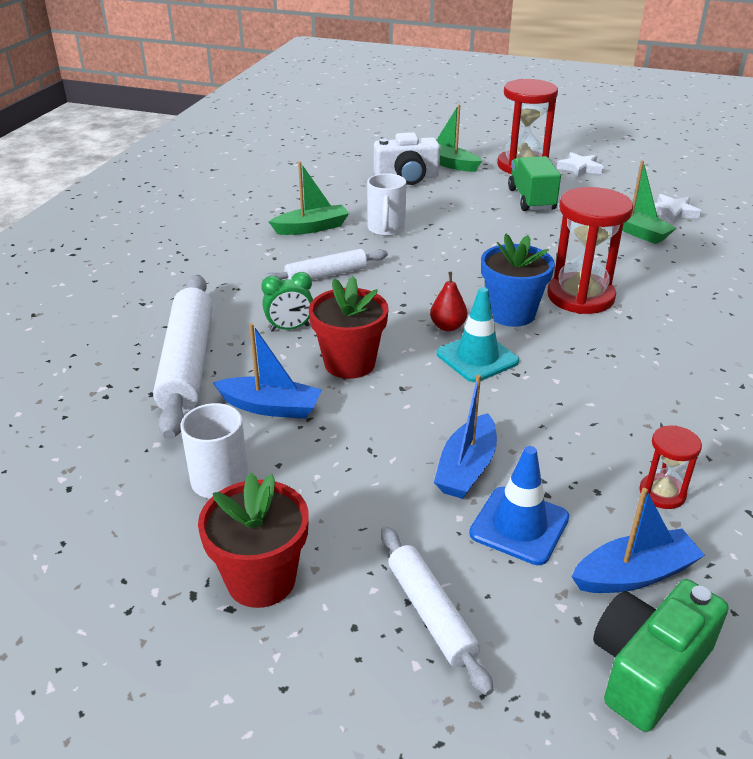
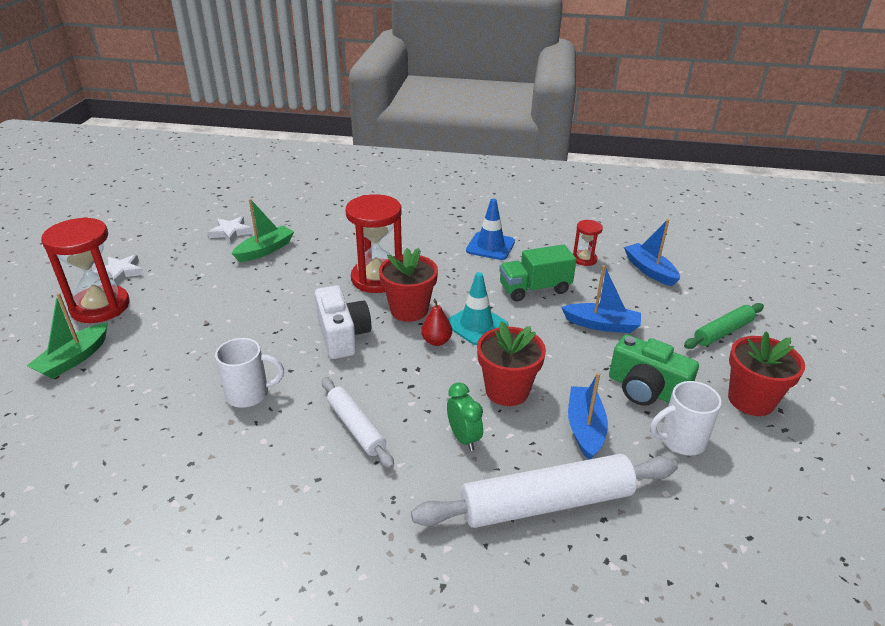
camera: 100 degrees left, 0 degrees up
green boat [269,161,349,235] -> none
white camera [374,132,440,185] -> white camera moved to [315,285,371,359]
white rolling pin [381,526,493,695] -> green rolling pin [684,303,764,349]
blue traffic cone [469,446,569,565] -> blue traffic cone moved to [466,199,515,260]
blue flower pot [481,234,555,327] -> red flower pot [379,248,438,322]
green truck [508,156,561,211] -> green truck moved to [499,244,577,301]
green camera [593,579,728,732] -> green camera moved to [609,335,699,406]

